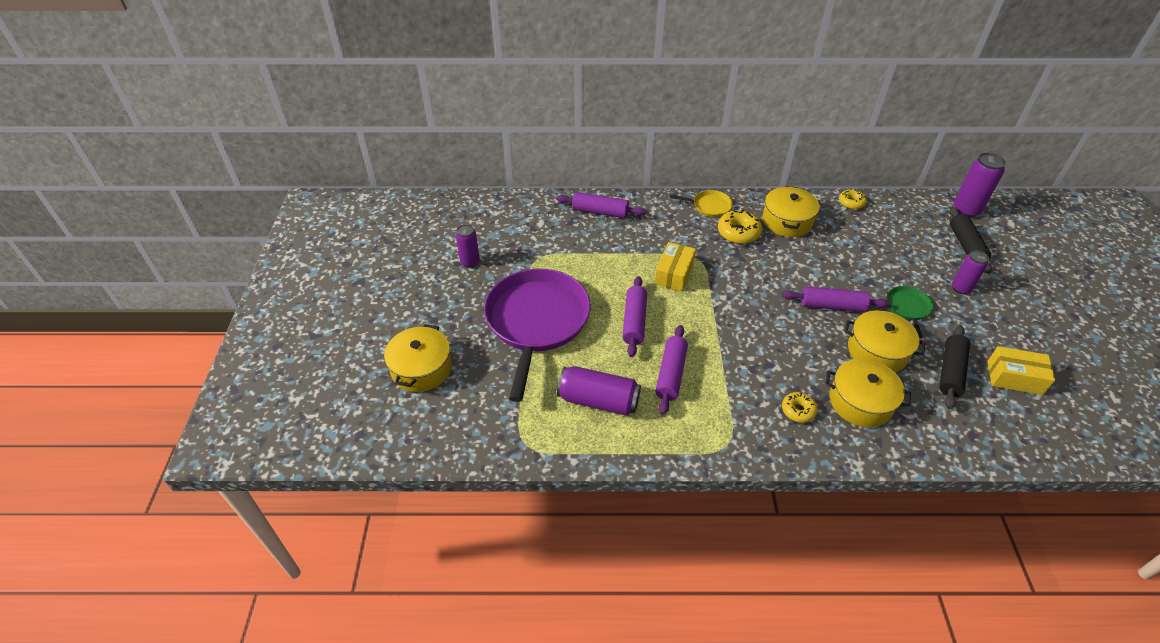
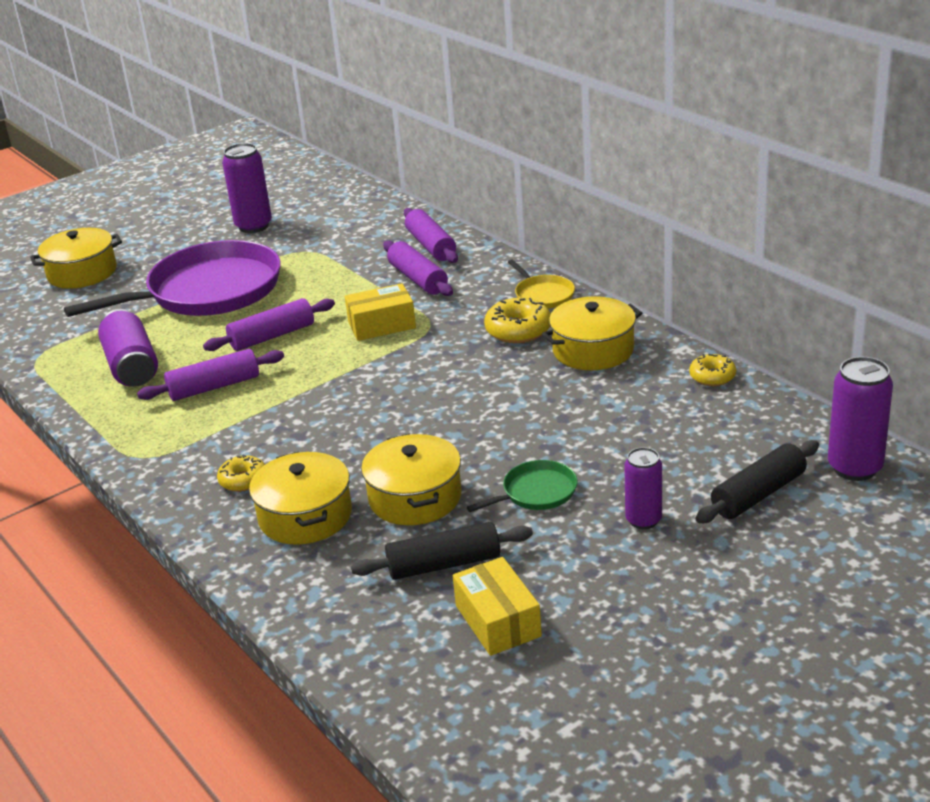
camera: 55 degrees right, 15 degrees down
purple can [456,224,480,268] -> purple can [222,143,272,233], size x1.53
purple rolling pin [782,286,889,312] -> purple rolling pin moved to [383,241,453,296]

